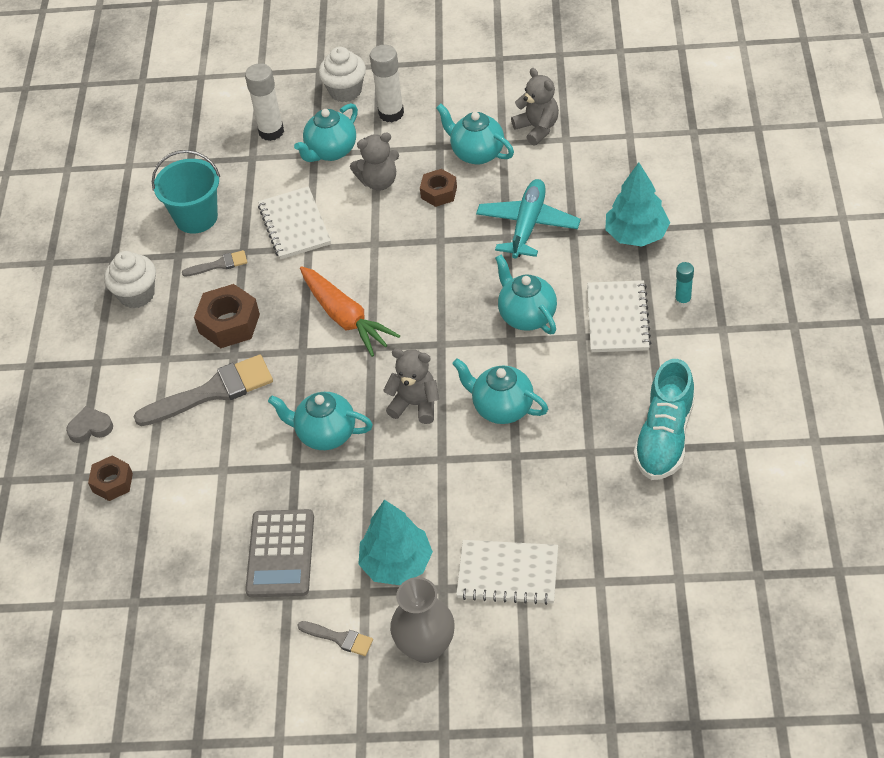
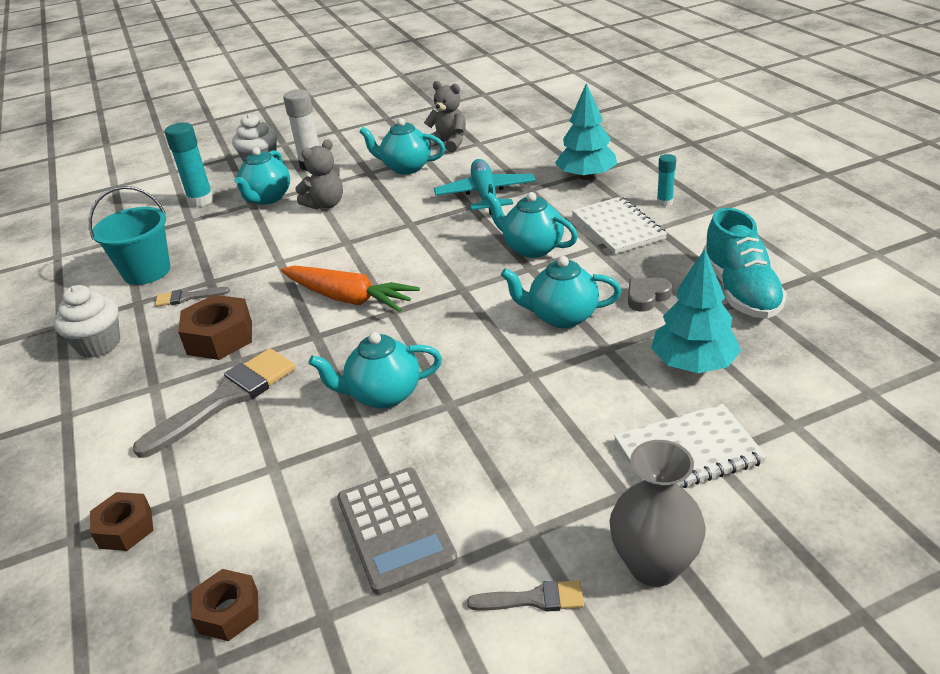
camera: 25 degrees left, 15 degrees down
grey heart [66,406,113,443] -> grey heart moved to [628,277,672,312]
grey brush [182,250,247,276] -> grey brush turned 150 degrees counterclockwise [155,287,230,307]
white glue stick [245,63,284,141] -> turquoise glue stick [165,122,214,207]
white notebook [258,186,331,259] -> none
turquoise tree [358,499,433,585] -> turquoise tree moved to [651,249,741,373]
grey teddy bear [383,349,439,424] -> none
brown nut [420,169,457,207] -> brown nut moved to [191,569,259,641]

